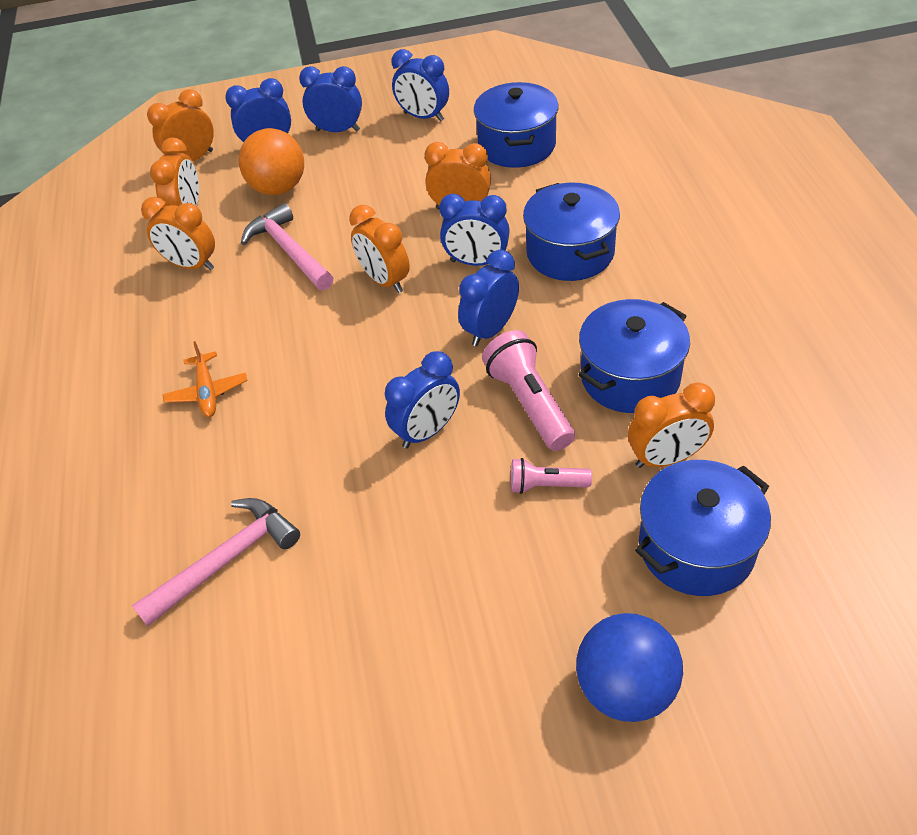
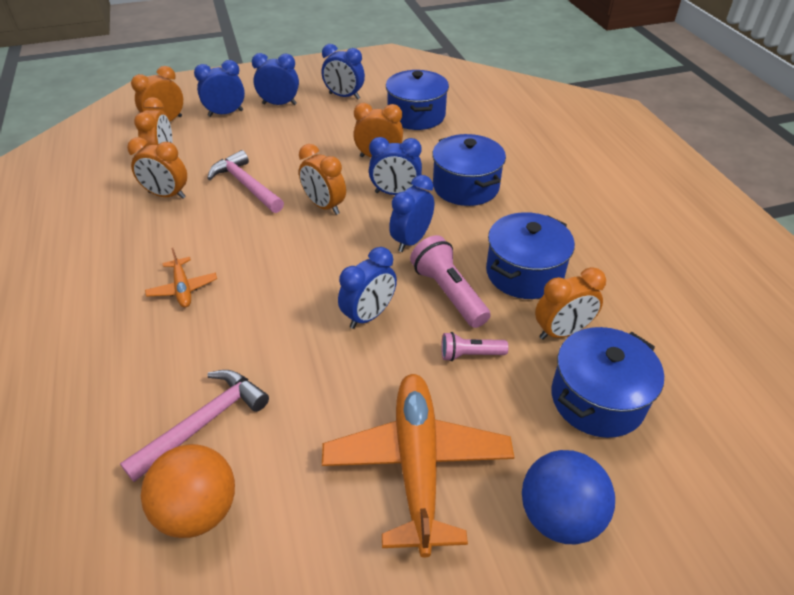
camera: 10 degrees left, 5 degrees down
orange ball [238,128,304,195] -> orange ball moved to [141,444,235,538]
none -> orange plane [322,374,515,557]

